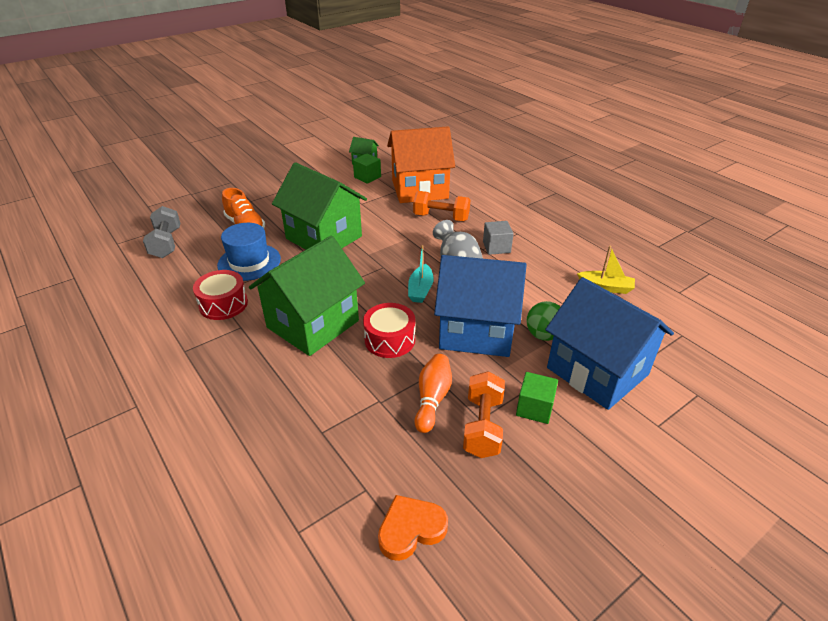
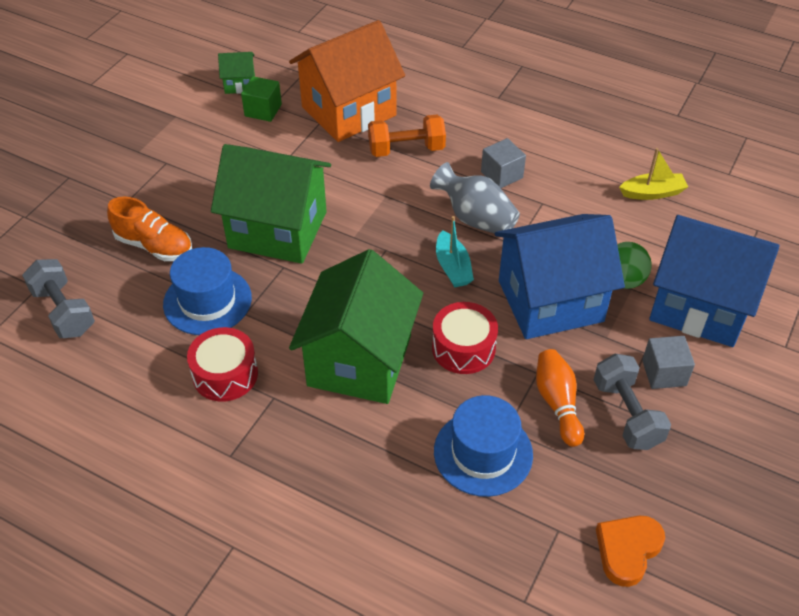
camera: 25 degrees left, 10 degrees up
orange dumbbell [463,371,505,458] -> grey dumbbell [593,354,671,450]
green cube [516,372,558,424] -> grey cube [642,336,695,389]
none -> blue hat [434,395,533,497]

